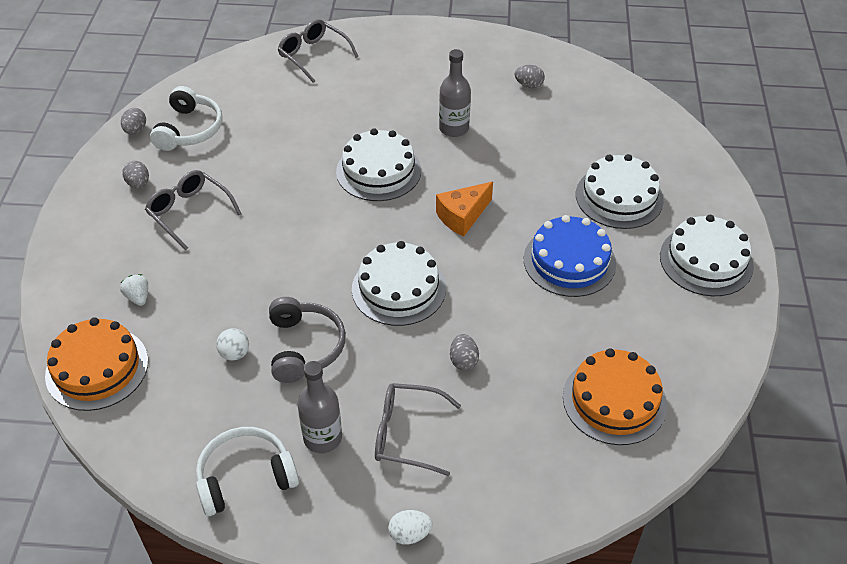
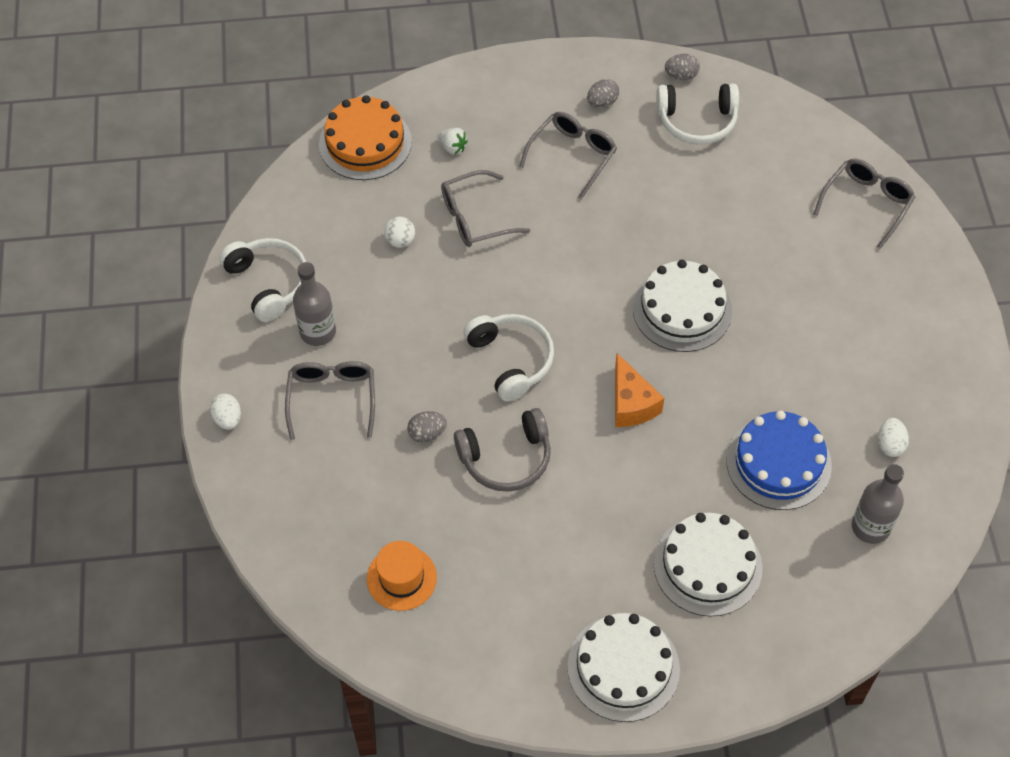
camera: 80 degrees right, 10 degrees up
white strawberry [120,274,148,306] -> white strawberry turned 75 degrees clockwise [437,128,468,155]
grey headphones [269,297,346,383] -> grey headphones moved to [454,408,551,492]
white cake [352,241,446,326] -> white headphones [463,314,554,401]
orange cheese [436,182,493,237] -> orange cheese turned 150 degrees counterclockwise [615,353,664,427]
grey bottle [439,49,471,137] -> grey bottle moved to [852,464,904,544]
grey egg [515,65,545,88] -> white egg [878,418,909,457]
blue cake [524,215,616,297] -> blue cake moved to [726,411,832,510]
orange cake [563,348,667,445] -> orange hat [367,541,437,611]
none -> grey glasses [441,170,530,247]

